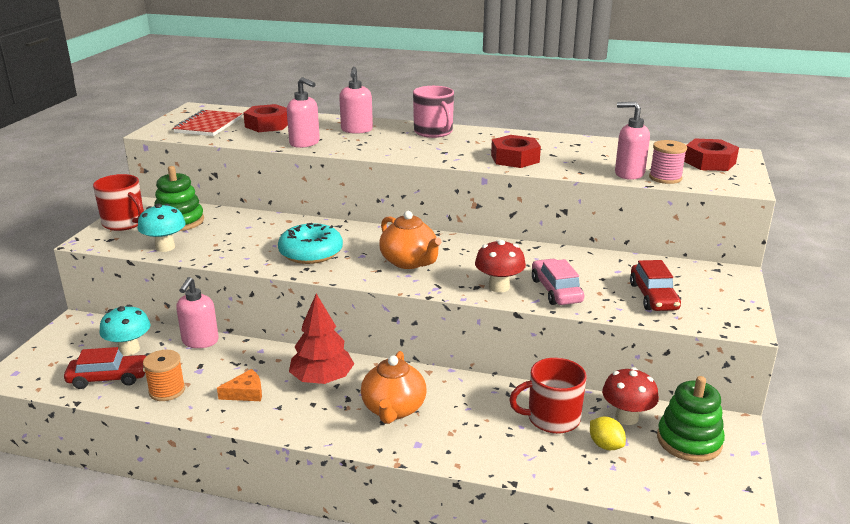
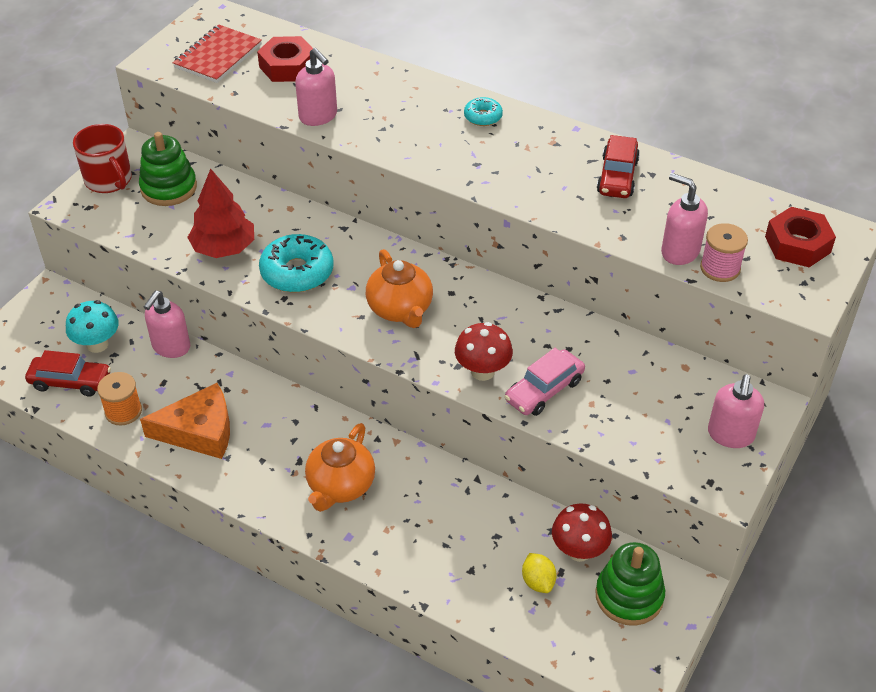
camera: 15 degrees right, 20 degrees up
turquoise mushroom [138,203,186,252] -> none
orange cheese [217,369,262,401] -> orange cheese [140,383,230,459], size x1.89
red tree [289,294,354,384] -> red tree moved to [187,169,254,258]
pink soap dispenser [339,67,373,134] -> pink soap dispenser moved to [708,374,764,448]
pink mug [413,86,454,138] -> turquoise donut [464,97,503,126]
red nut [491,135,541,168] -> none
red mug [509,358,586,434] -> none
pink car [532,259,584,305] -> pink car turned 135 degrees counterclockwise [505,348,585,416]
red car [630,260,681,311] -> red car moved to [597,135,640,198]

